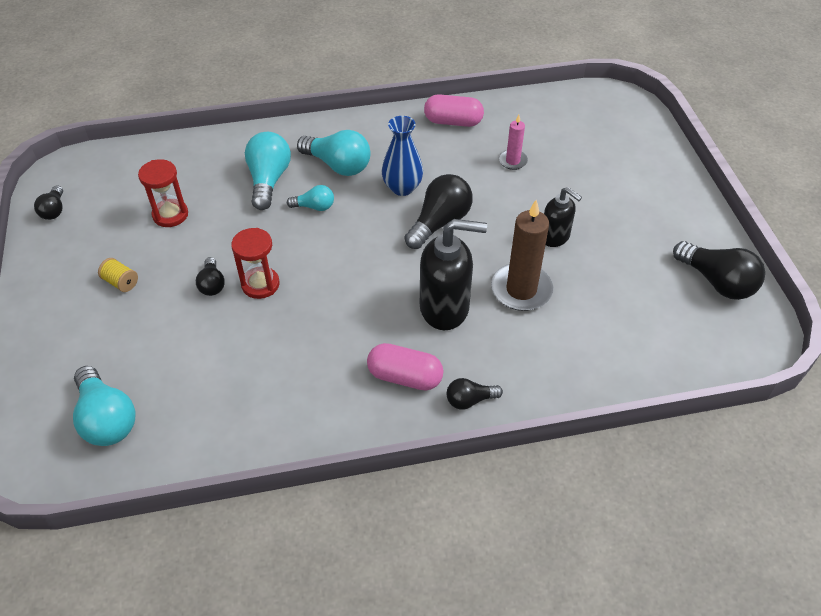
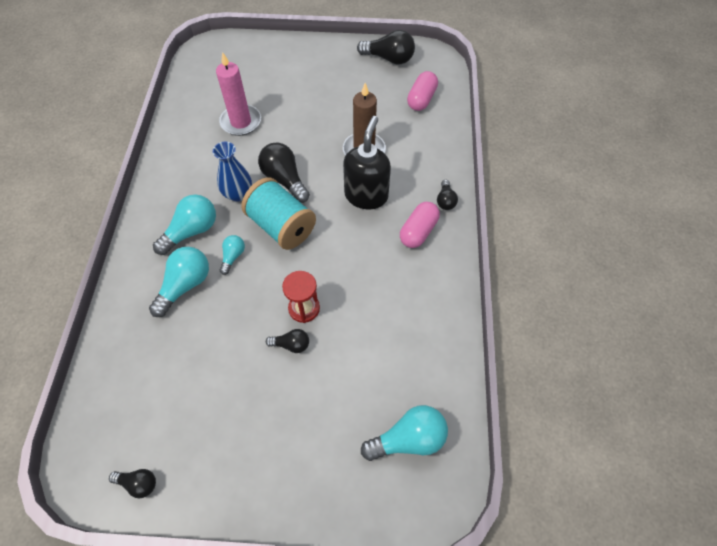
camera: 75 degrees left, 10 degrees up
yellow spool [98,258,138,292] -> none
red hourglass [138,159,188,227] -> none
turquoise light bulb [245,132,291,210] -> turquoise light bulb turned 105 degrees clockwise [149,247,209,317]
pink capsule [424,94,484,127] -> pink capsule moved to [407,71,438,111]
pink candle [499,115,528,170] -> pink candle [216,52,261,136], size x1.86
black soap dispenser [544,187,582,247] -> none
black light bulb [673,241,765,300] -> black light bulb turned 45 degrees clockwise [357,30,415,65]
none -> turquoise spool [241,177,316,250]

